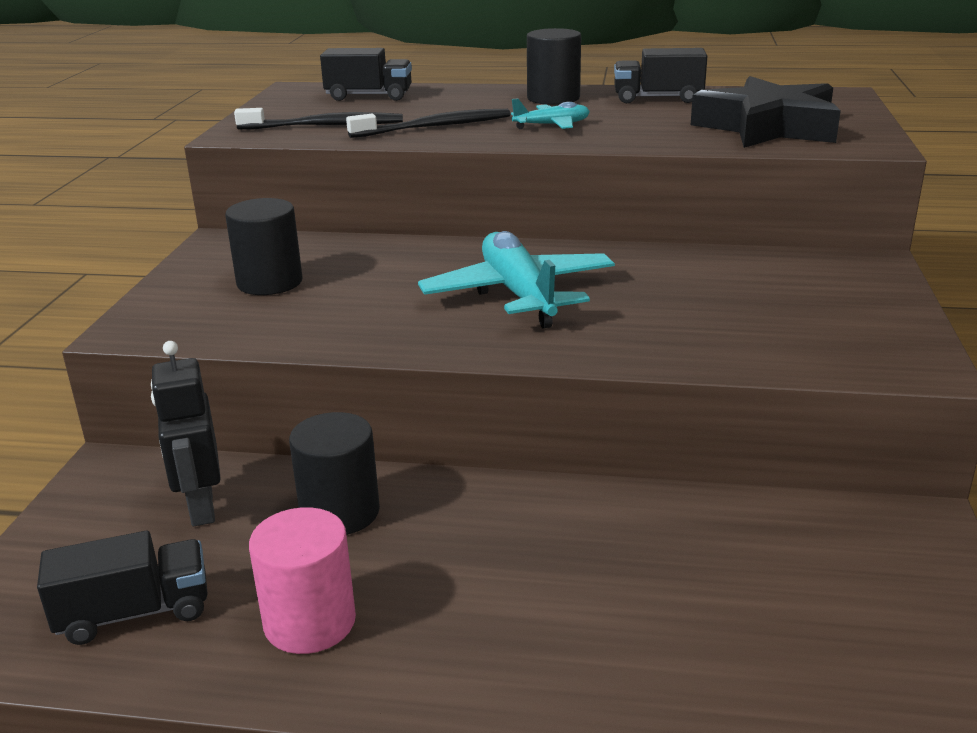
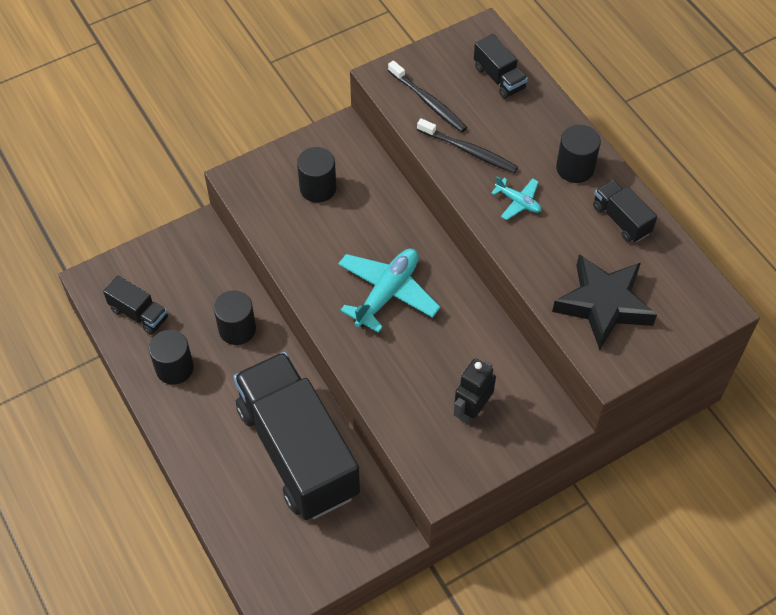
camera: 50 degrees right, 30 degrees up
black robot [151,341,221,526] -> black robot moved to [454,358,496,425]
pink cylinder [249,507,356,654] -> black cylinder [149,330,194,385]
none -> black truck [233,352,360,520]

